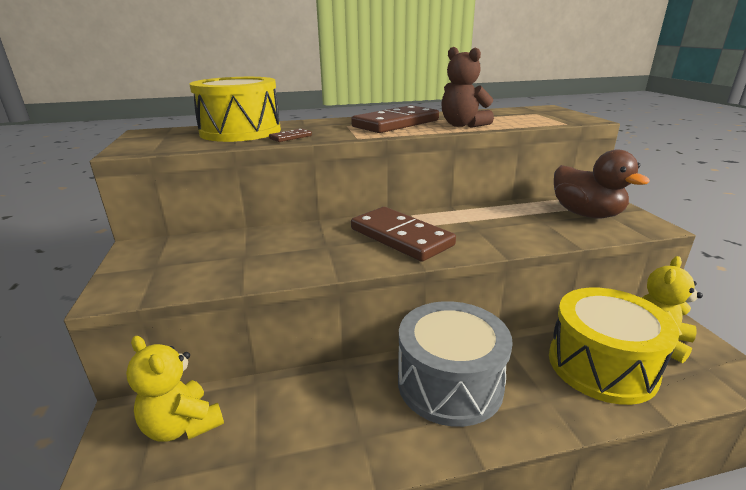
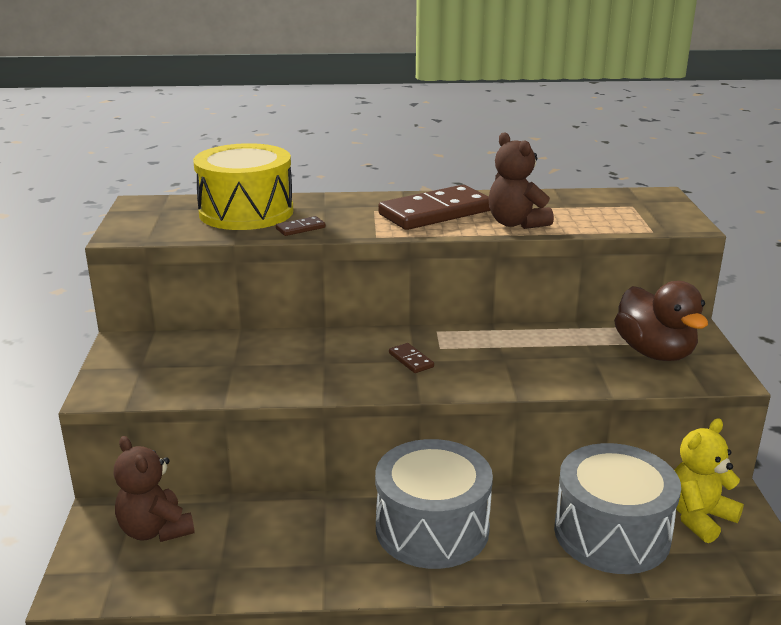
camera: 10 degrees right, 0 degrees up
yellow teddy bear [126,336,224,442] -> brown teddy bear [114,436,195,542]
brown domino [351,207,456,261] -> brown domino [389,343,434,373], size x0.41
yellow drum [549,288,679,405] -> grey drum [554,443,681,574]

